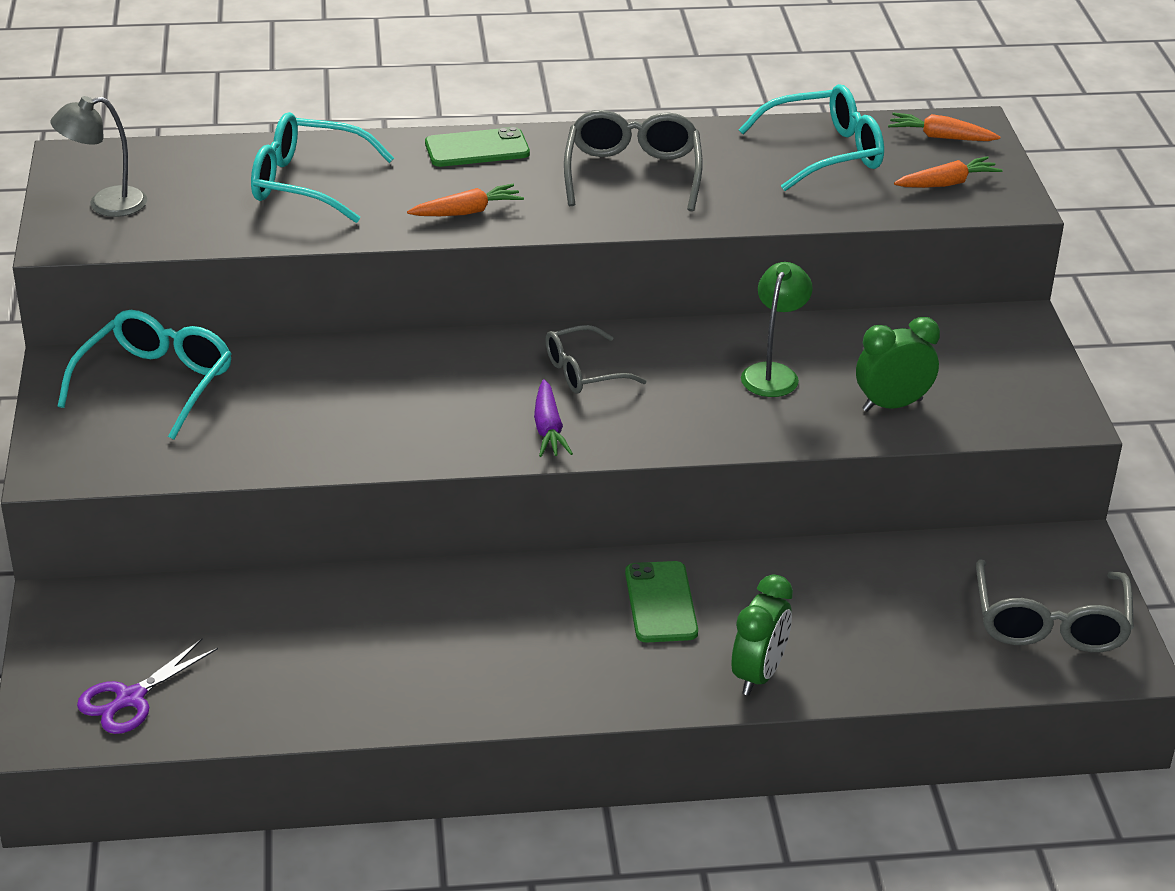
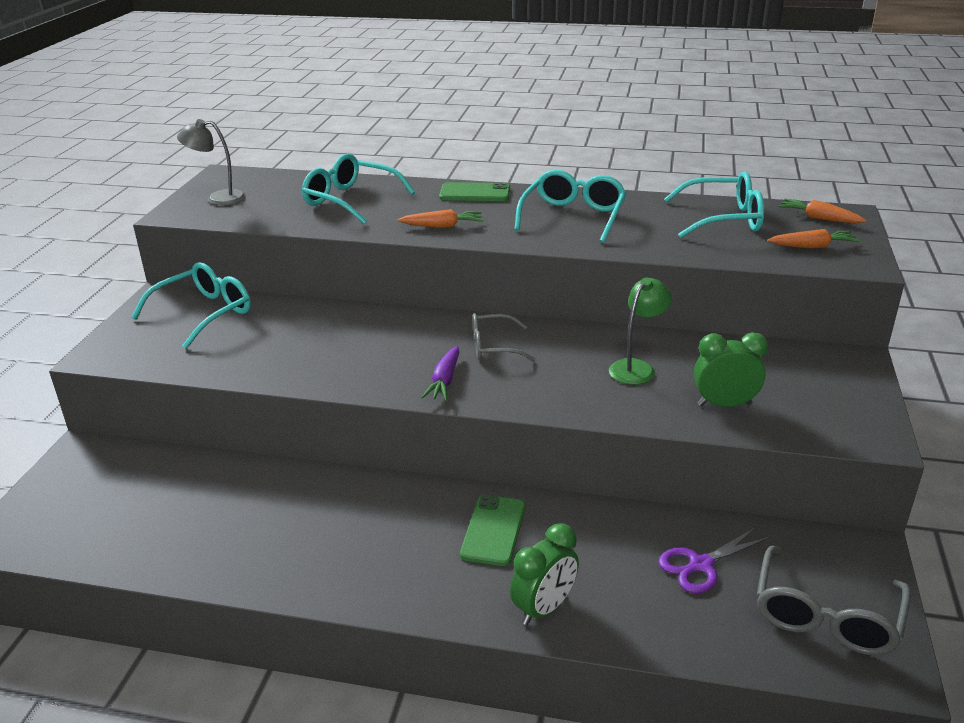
camera: 20 degrees right, 5 degrees down
purple scissors [77,639,218,734] -> purple scissors moved to [658,527,771,593]
grey glasses [564,110,702,211] -> turquoise glasses [514,170,627,243]

